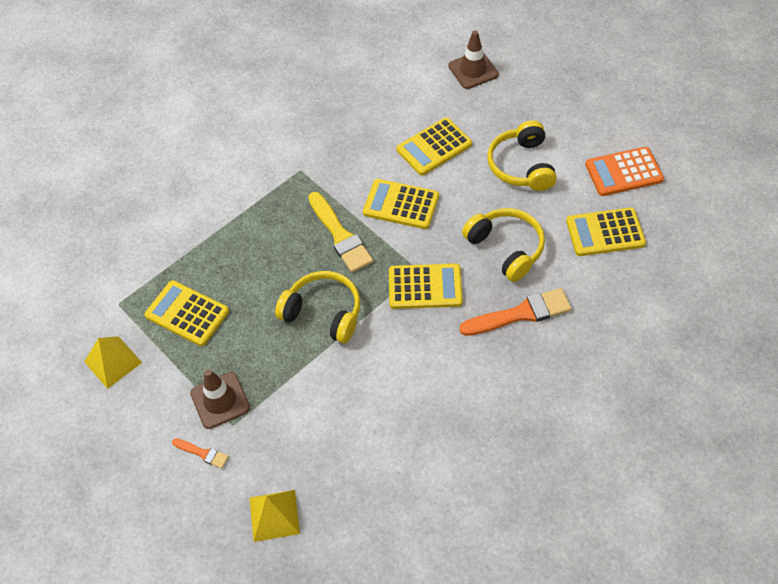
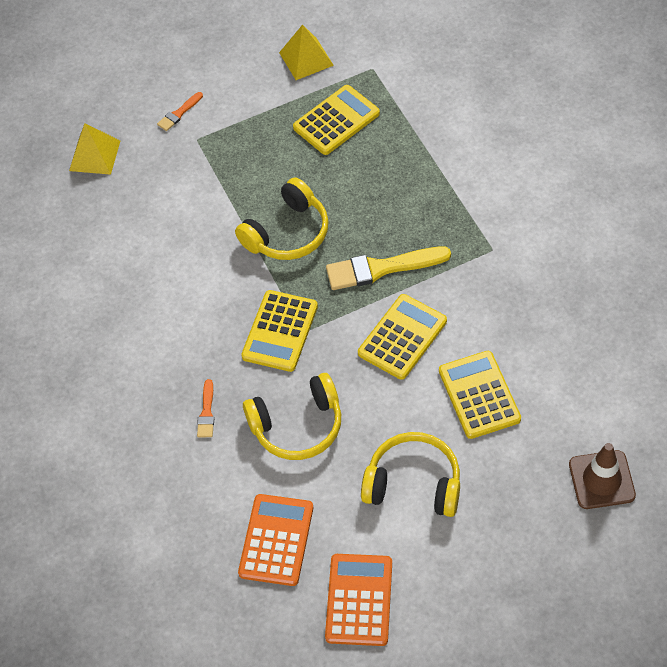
camera: 110 degrees right, 0 degrees up
brown traffic cone [190,369,250,429] -> none
orange brush [459,288,572,336] -> orange brush [197,379,214,437], size x0.50
yellow calculator [566,207,646,256] -> orange calculator [238,494,313,586]

